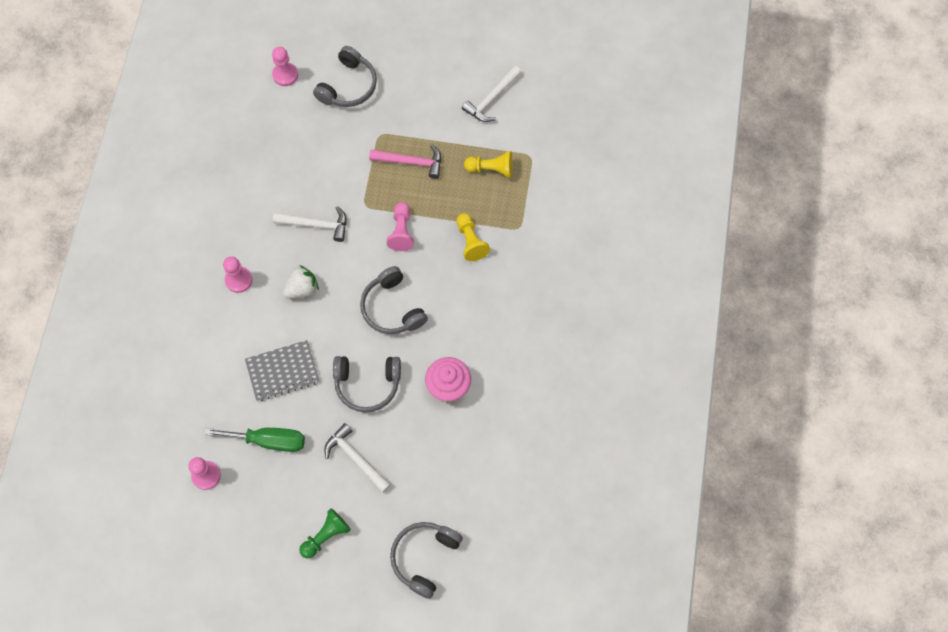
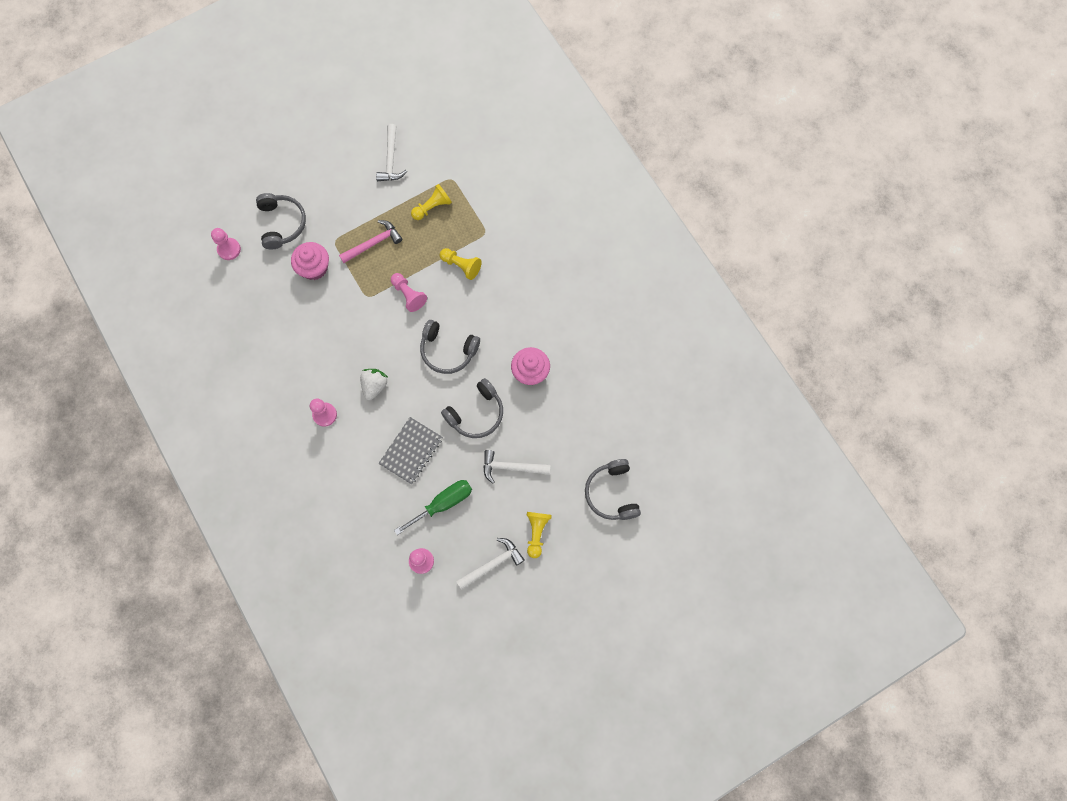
camera: 40 degrees left, 5 degrees up
white hammer [273,206,347,242] -> white hammer moved to [456,538,525,590]
green pawn [299,508,351,559] -> yellow pawn [527,512,552,558]
none -> pink cupcake [291,242,329,280]

